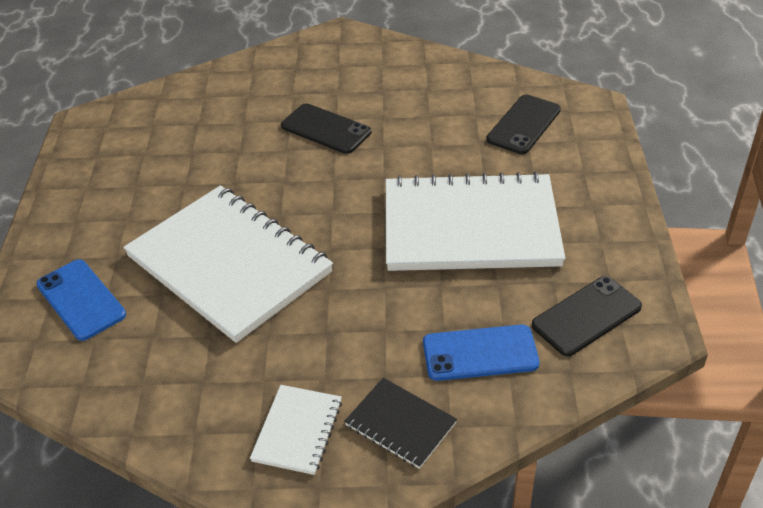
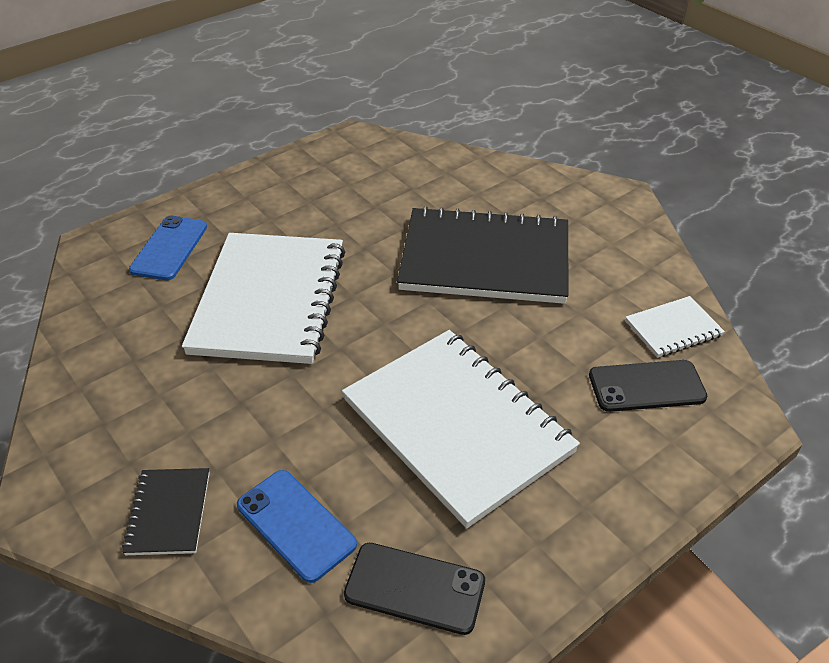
camera: 50 degrees right, 0 degrees up
white notebook [250,385,342,475] -> white notebook moved to [625,296,725,358]
black phone [281,103,371,154] -> black notebook [397,206,569,304]

